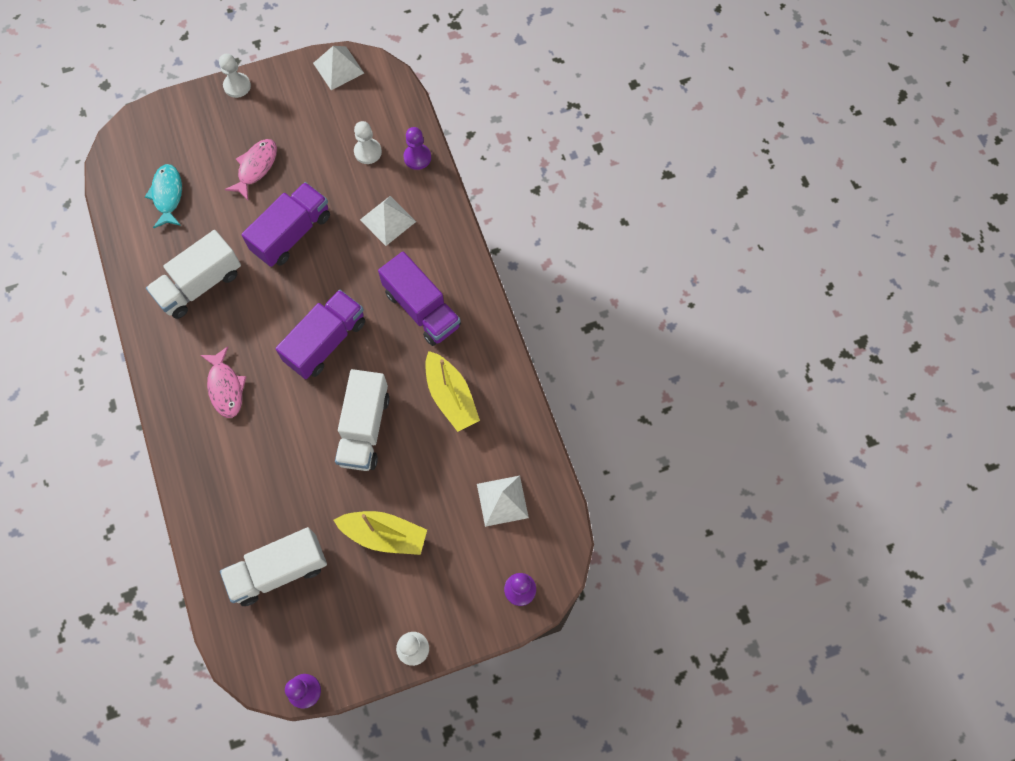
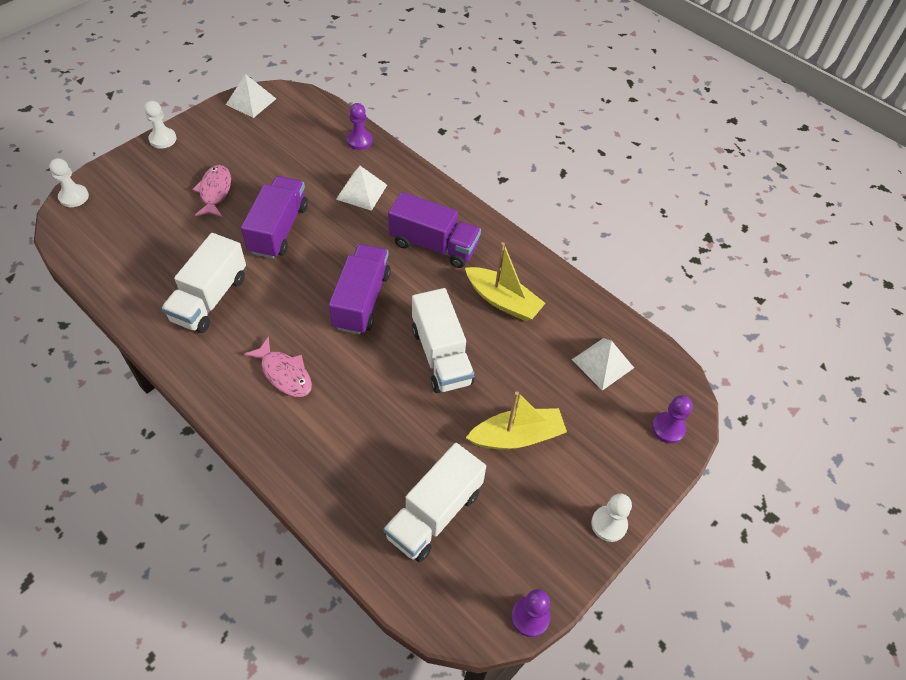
camera: 30 degrees left, 15 degrees down
turquoise fish [145,164,182,228] -> none
white pawn [354,121,382,164] -> white pawn moved to [49,158,89,207]

